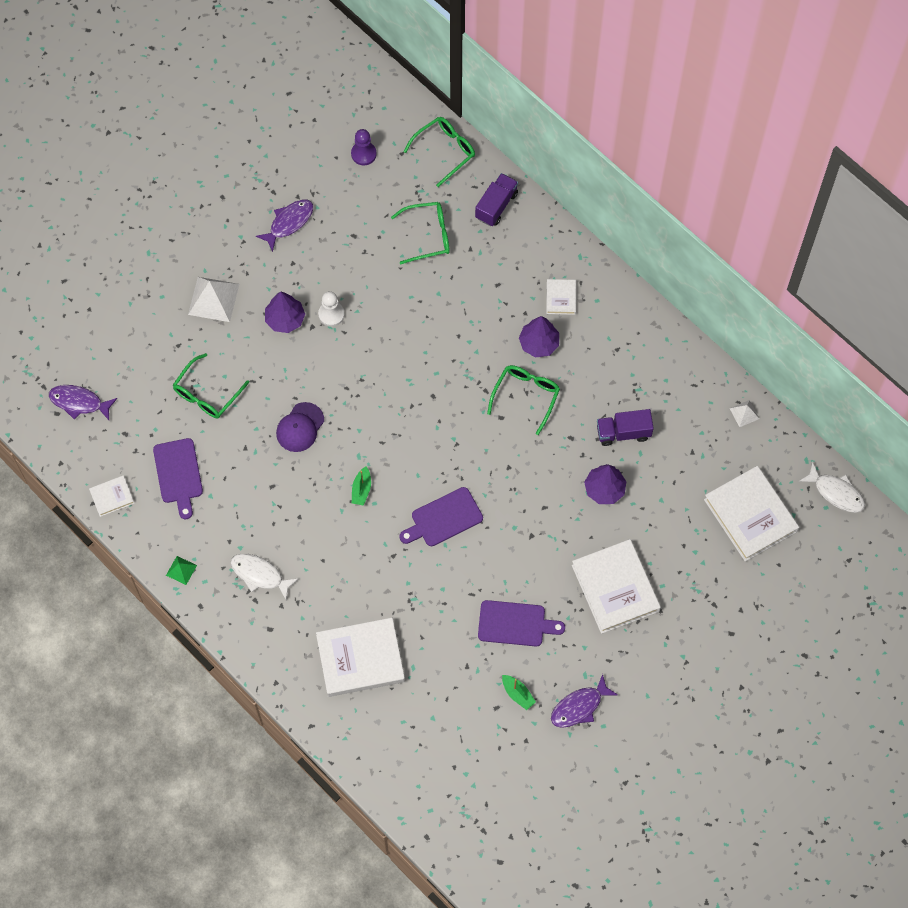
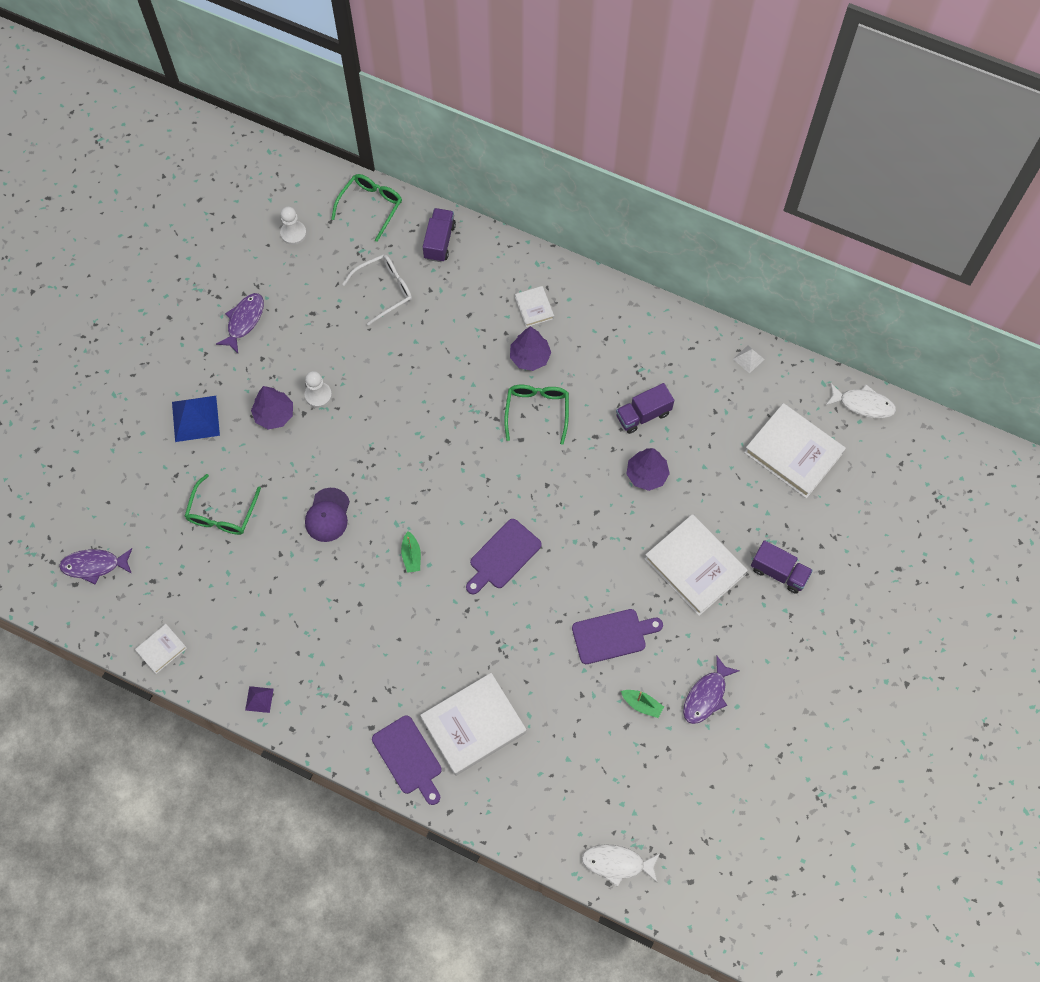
camera: 20 degrees left, 0 degrees up
purple cutting board [153,438,203,519] -> purple cutting board moved to [372,715,442,805]
green pyramid [166,556,197,585] -> purple pyramid [245,686,274,713]
white pyramid [188,277,239,322] -> blue pyramid [172,396,220,442]
white fish [231,554,299,600] -> white fish moved to [582,844,660,887]
purple pawn [351,129,377,165] -> white pawn [280,206,307,245]
green glasses [391,202,450,264] -> white glasses [342,254,412,326]
none -> purple truck [751,540,813,594]

